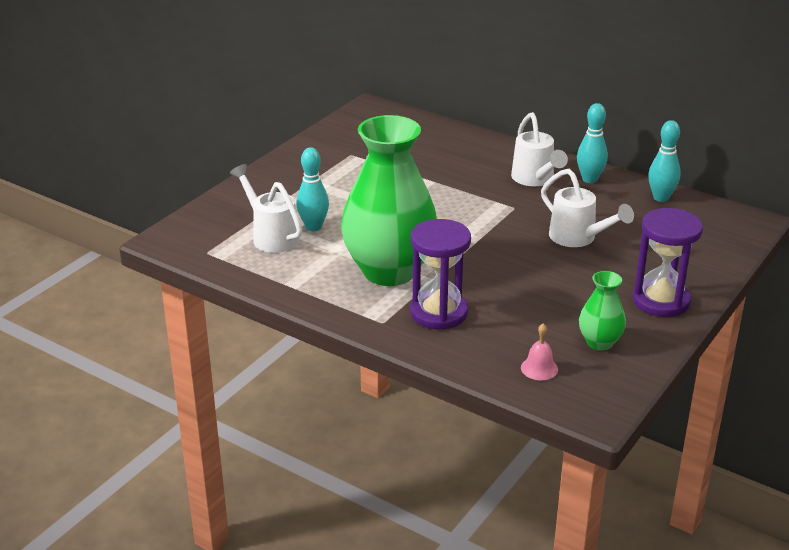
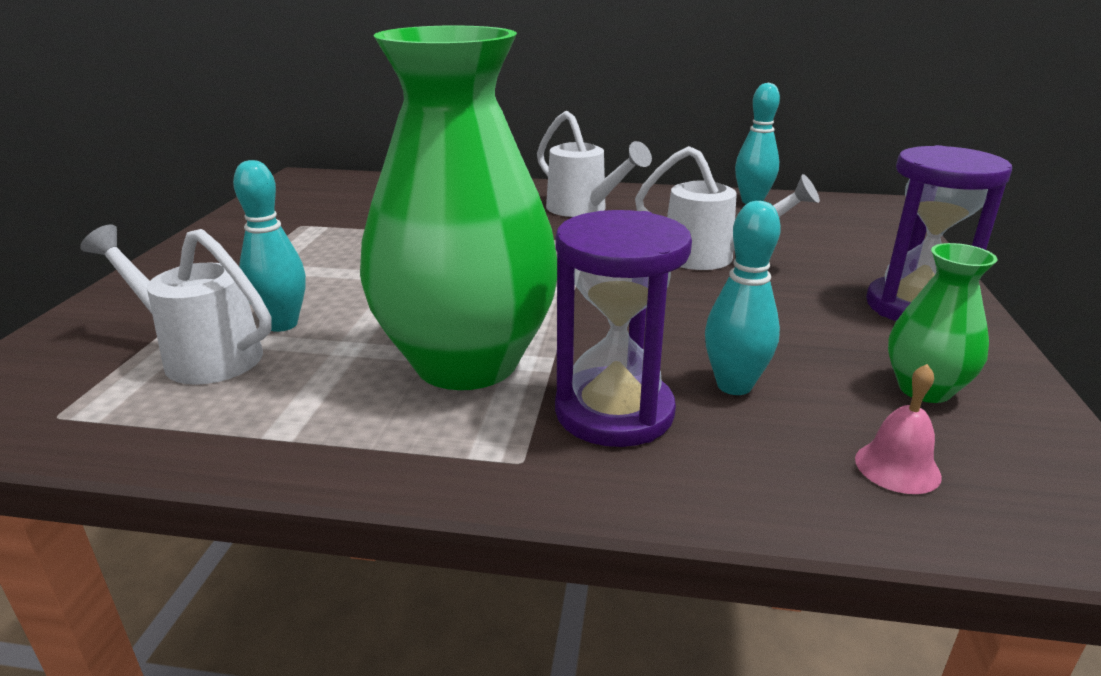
camera: 25 degrees left, 5 degrees down
turquoise bowling pin [577,103,608,183] -> turquoise bowling pin moved to [705,201,781,395]

